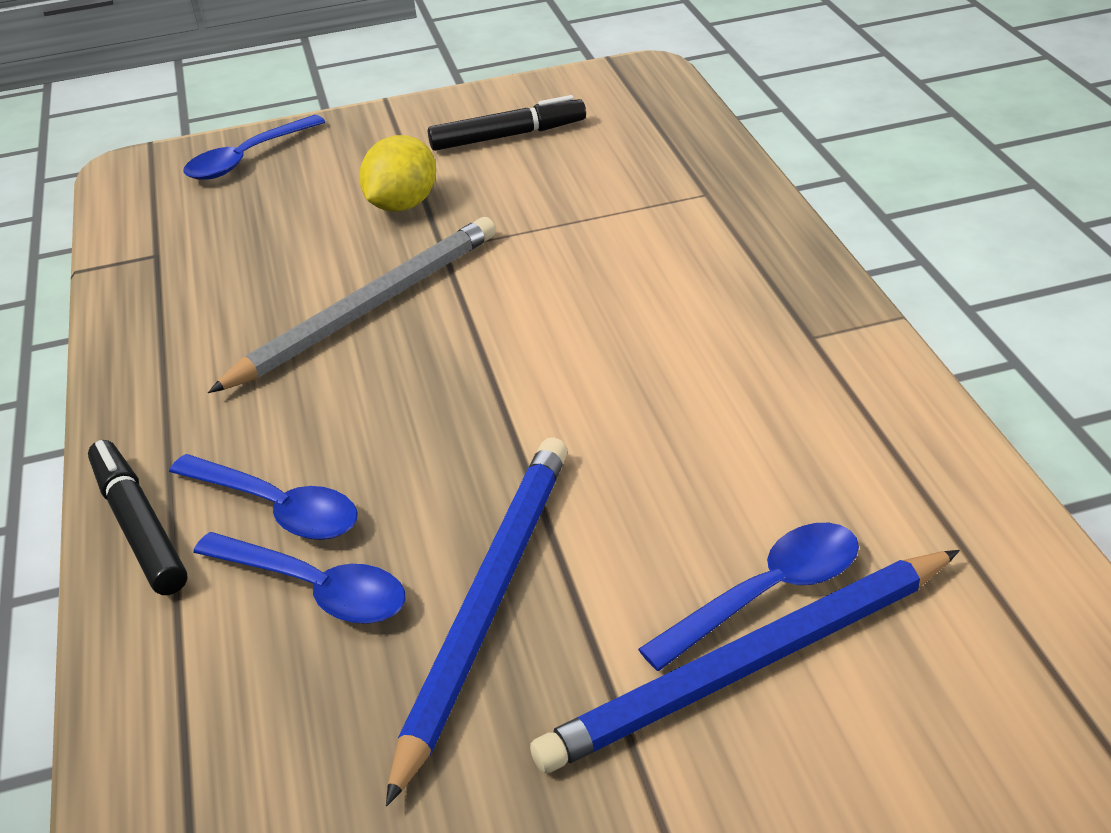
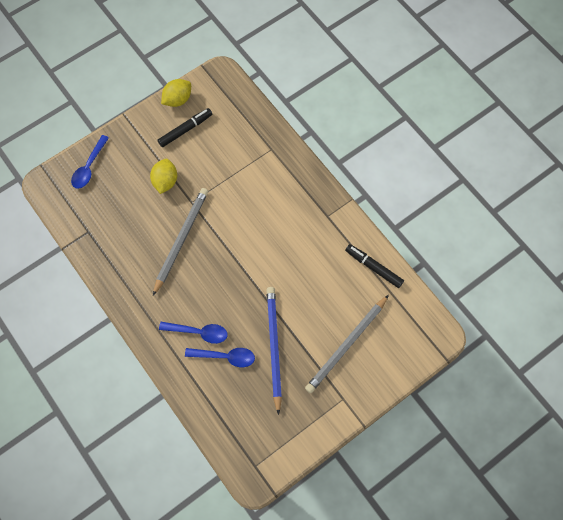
camera: 25 degrees left, 30 degrees up
black marker [88,440,187,595] -> black marker moved to [345,244,404,288]
blue pencil [530,550,960,773] -> grey pencil [305,295,389,393]
blue spoon [638,523,859,671] -> none
none -> yellow lemon [161,79,191,107]

